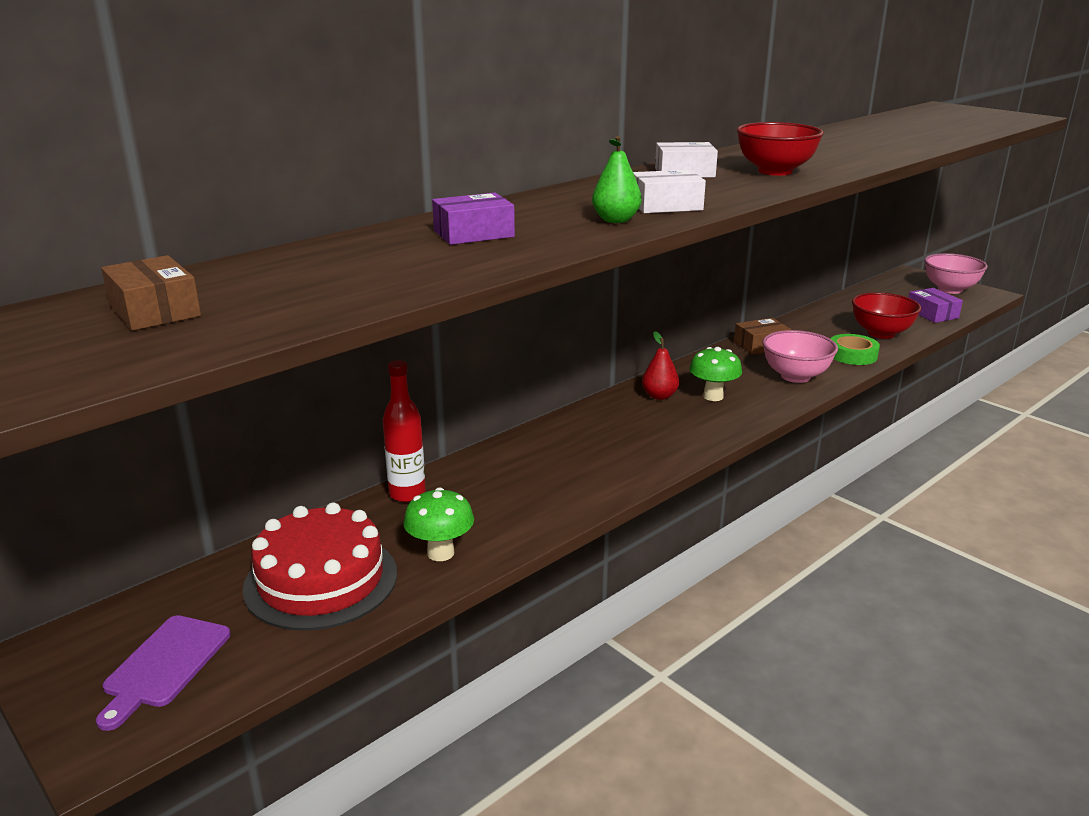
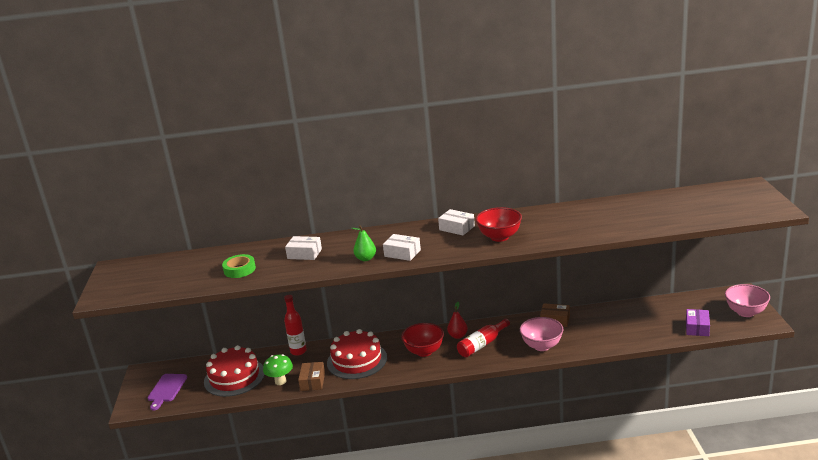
camera: 40 degrees right, 0 degrees up
purple cutting board [96,615,231,731] -> purple cutting board turned 45 degrees counterclockwise [148,374,187,411]
brown box [101,255,201,331] -> brown box moved to [298,362,325,391]
purple box [432,193,515,245] -> white box [285,236,322,260]
green mushroom [689,347,742,401] -> red bottle [457,318,510,357]
green tape [831,334,880,365] -> green tape moved to [222,254,256,278]
red bowl [852,292,922,339] -> red bowl moved to [401,323,444,357]
none -> red cake [327,329,387,379]

